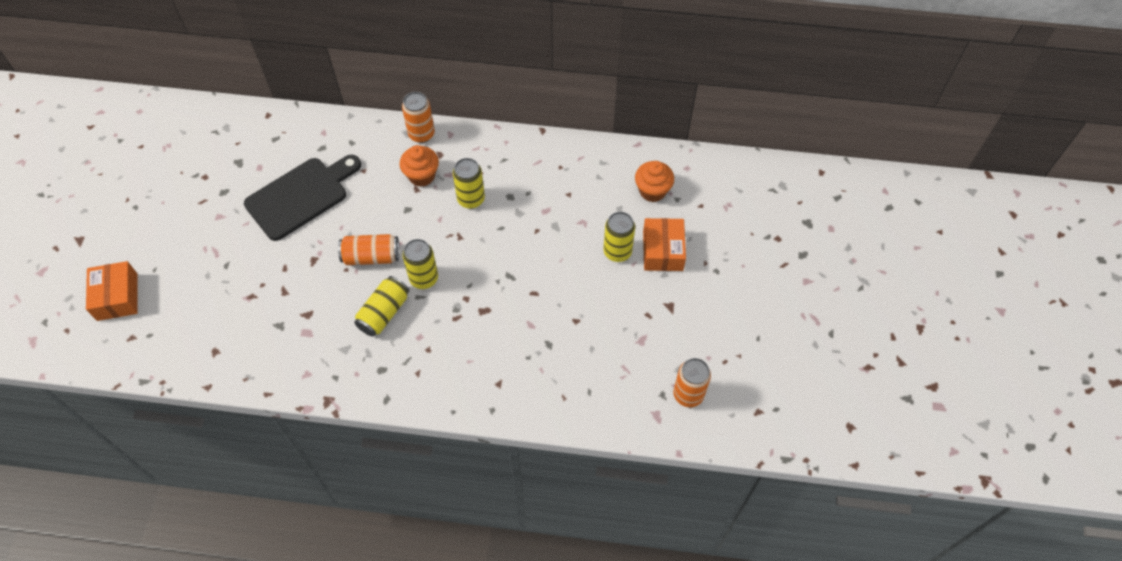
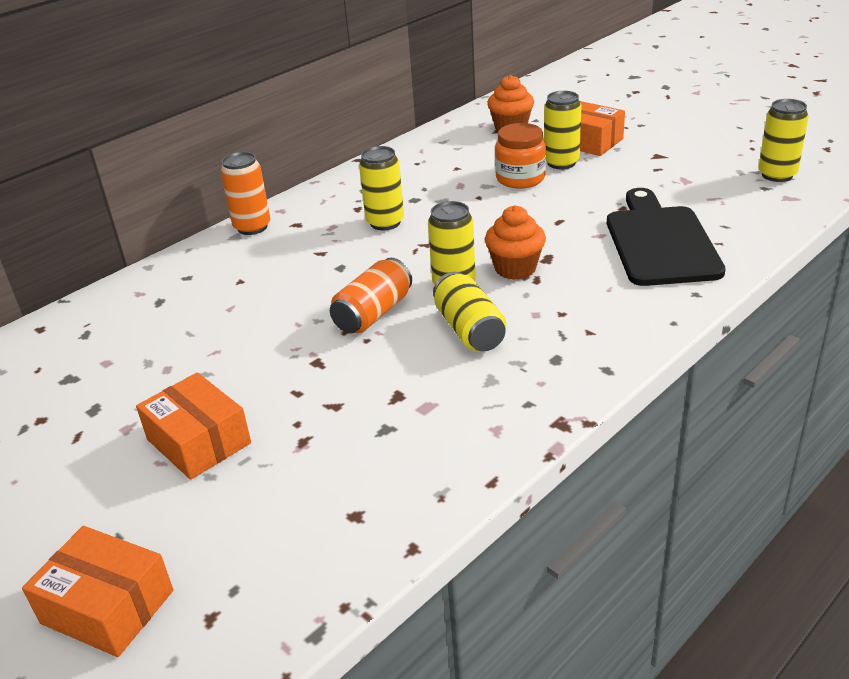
camera: 50 degrees left, 25 degrees down
black cutting board [244,155,361,241] -> black cutting board moved to [607,188,726,286]
orange cupcake [399,145,439,187] -> orange cupcake moved to [485,205,546,280]
orange can [673,358,711,407] -> yellow can [758,99,809,182]
none -> orange box [136,372,251,480]
none -> orange jar [495,123,546,188]

